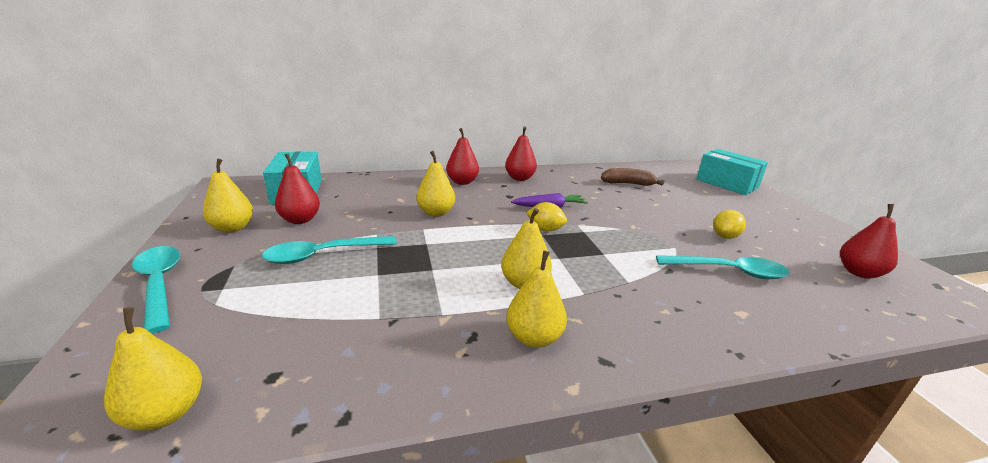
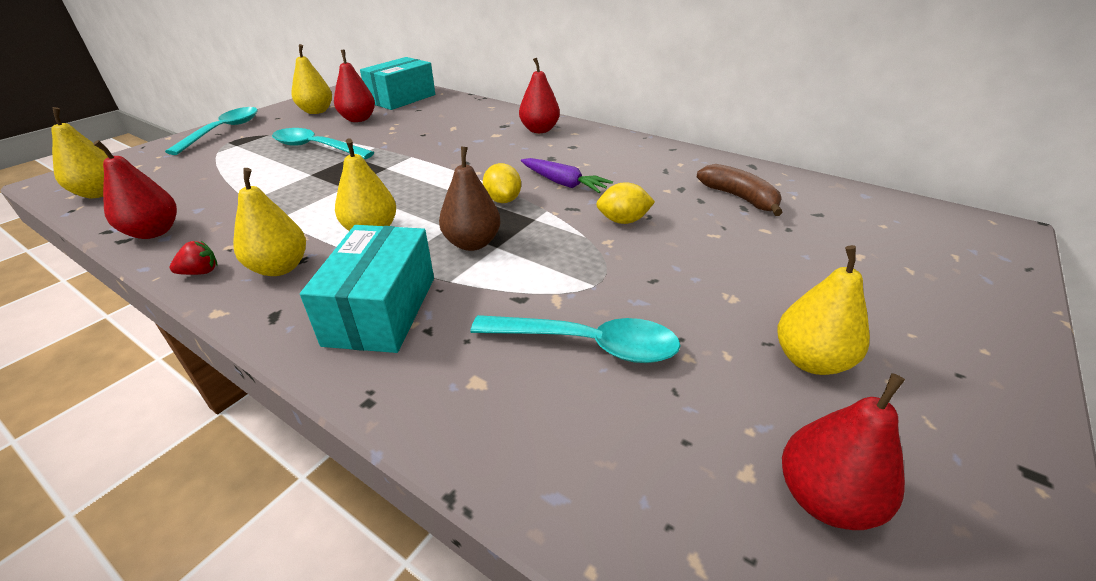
camera: 50 degrees right, 10 degrees up
yellow pear [417,151,455,217] -> yellow pear moved to [777,245,870,375]
red pear [505,127,537,181] -> red pear moved to [93,140,177,239]
turquoise spoon [656,255,789,279] -> turquoise spoon turned 45 degrees counterclockwise [470,315,681,363]
turquoise box [696,149,768,195] -> turquoise box moved to [300,225,434,353]
yellow lemon [713,210,746,239] -> yellow lemon moved to [596,182,655,224]
none -> red strawberry [170,241,218,275]
none -> brown pear [439,146,500,251]

